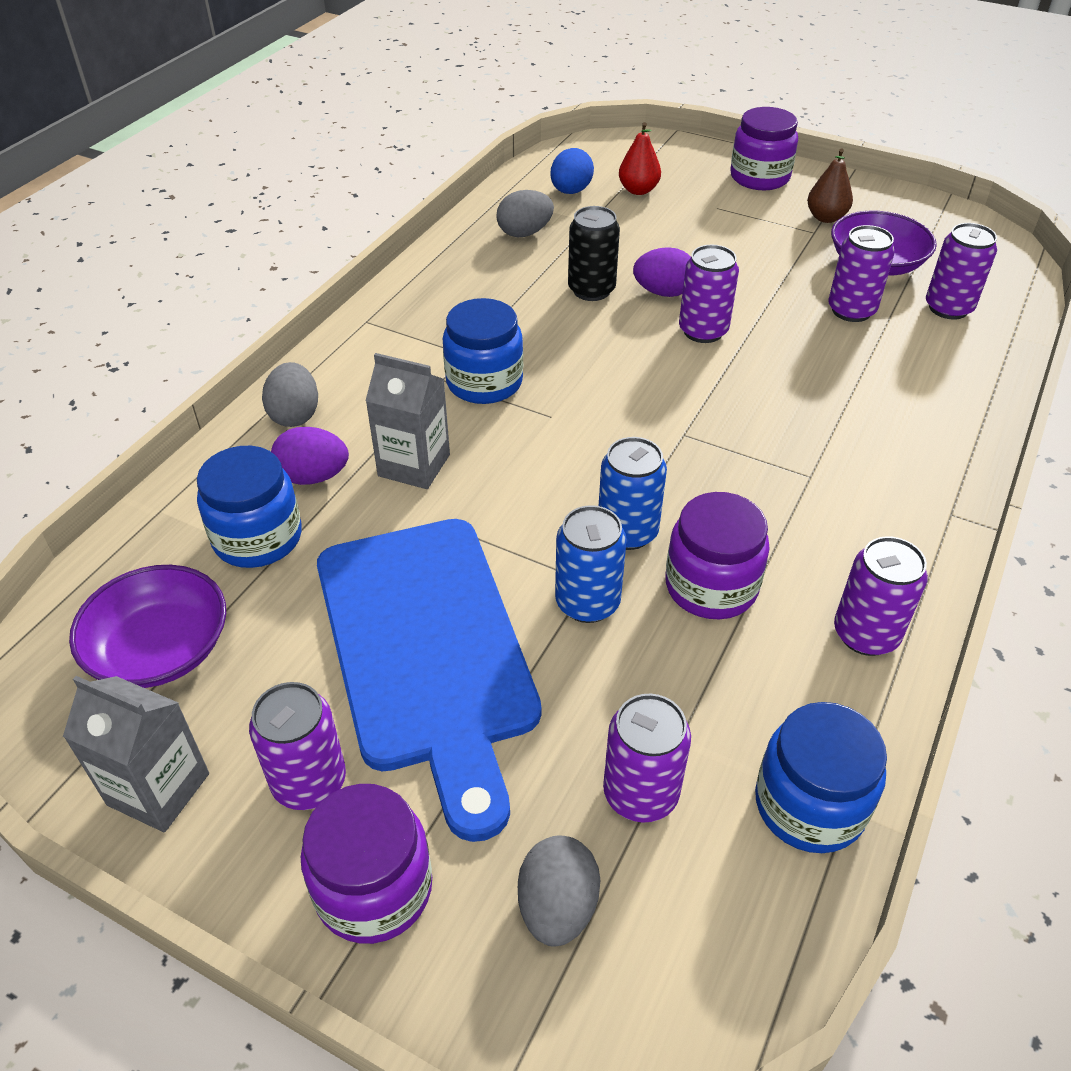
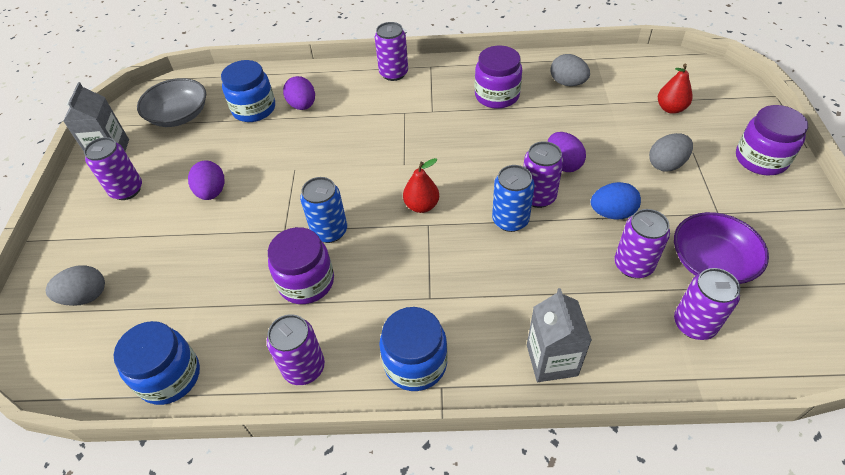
camera: 65 degrees right, 5 degrees up
purple bowl [69,565,226,688] -> grey bowl [137,78,206,127]
grey egg [262,362,318,427] -> grey egg moved to [649,133,693,171]
purple jar [301,784,432,944] -> purple jar moved to [475,46,522,109]
blue cutting board [317,519,542,842] -> purple egg [188,160,224,200]
grey carton [365,353,450,489] -> grey carton moved to [527,288,592,382]
blue jar [443,298,523,404] -> blue jar moved to [379,307,447,391]
blue egg [551,148,594,194] -> blue egg moved to [591,182,641,220]
blue can [555,505,627,623] -> blue can moved to [492,165,535,232]
black can [568,206,620,301] -> none
purple can [603,694,691,822] -> purple can moved to [375,22,408,81]
brown pear [807,149,853,223] -> none
none -> red pear [403,158,439,213]

